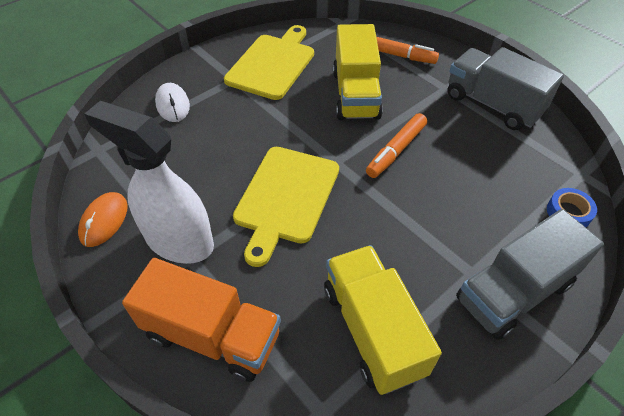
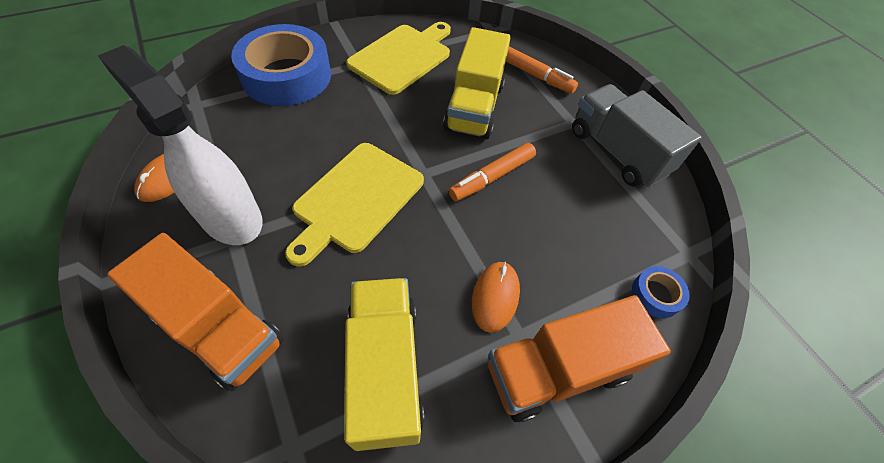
camera: 10 degrees right, 5 degrees up
white mouse [155,83,190,122] -> blue tape [231,24,331,106]
grey truck [456,209,604,340] -> orange truck [488,295,671,422]
none -> orange mouse [472,262,520,333]

